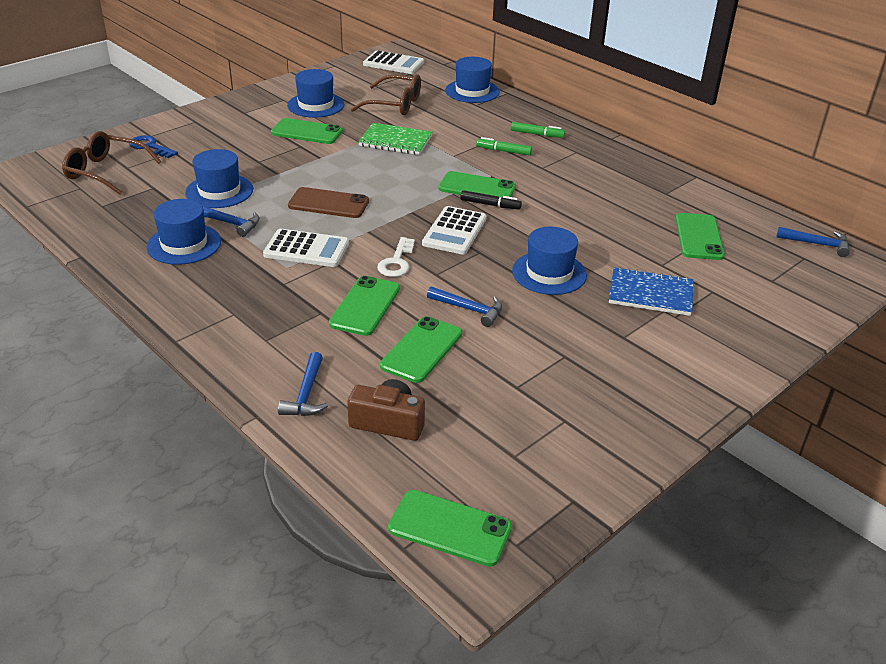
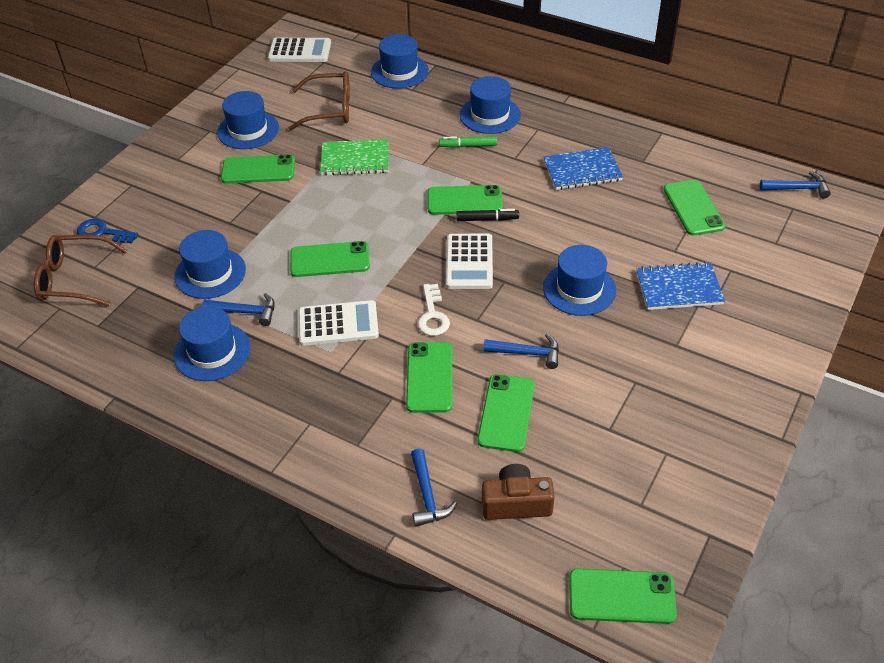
camera: 15 degrees left, 10 degrees up
brown phone [288,187,369,218] -> green phone [290,241,370,277]
green marker [511,122,565,138] -> blue hat [460,76,521,134]
none -> blue notebook [543,147,623,190]

